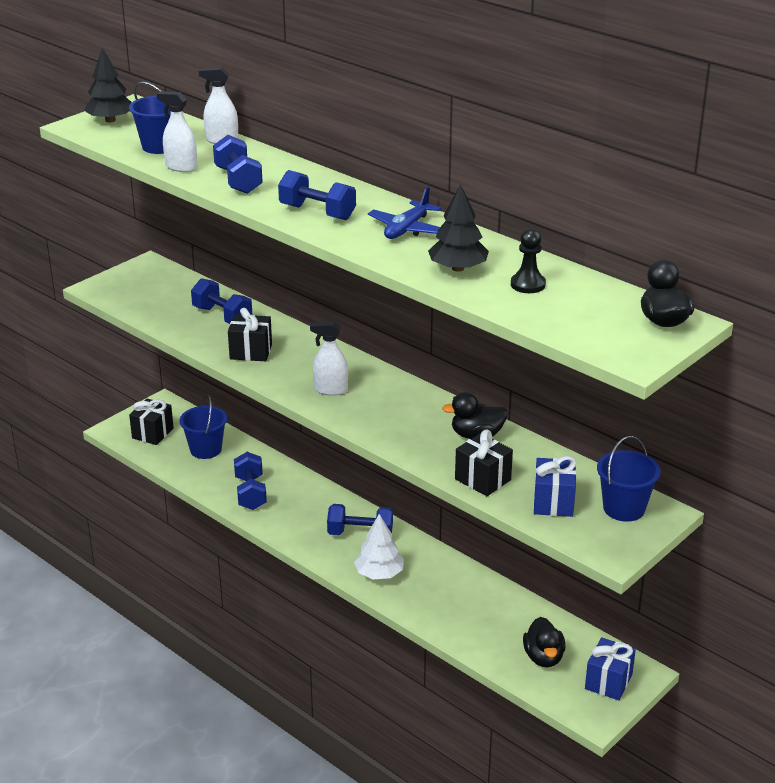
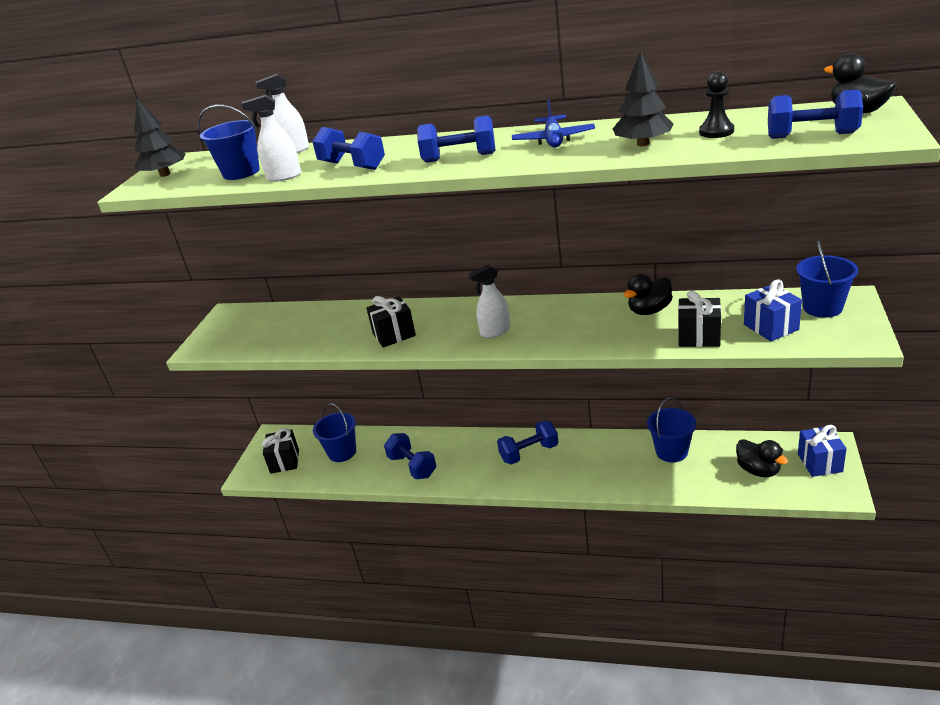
camera: 25 degrees left, 0 degrees up
blue dumbbell [191,278,252,324] -> blue dumbbell moved to [768,89,863,139]
white tree [354,514,404,580] -> none
none -> blue bucket [647,398,696,462]

